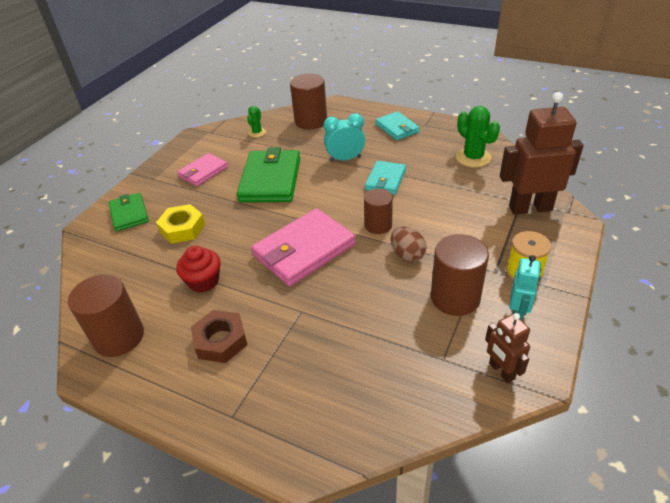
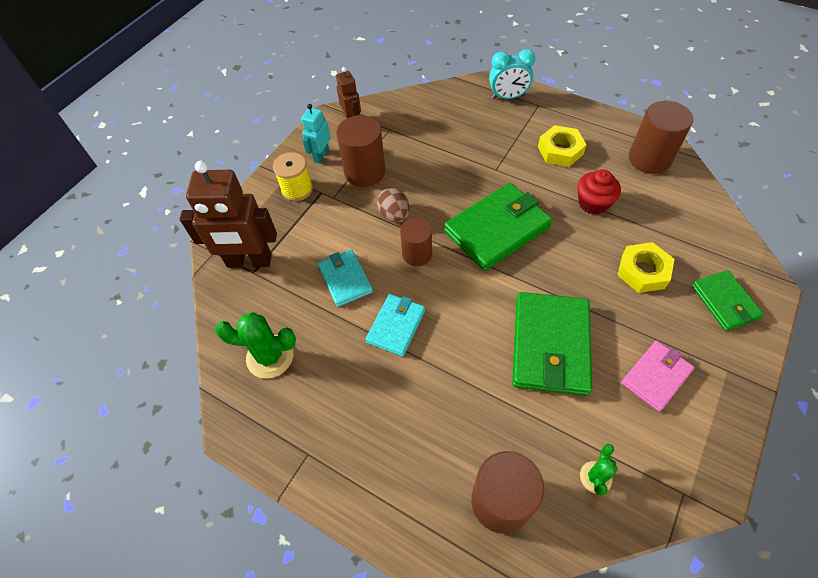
camera: 175 degrees left, 15 degrees up
brown nut [191,310,247,363] -> yellow nut [538,125,587,167]
pink wallet [251,208,356,286] -> green wallet [444,183,552,271]
turquoise clock [323,113,365,162] -> turquoise clock moved to [489,49,535,99]
turquoise wallet [375,111,420,140] -> turquoise wallet moved to [317,249,373,307]
green cactus [456,106,500,167] -> green cactus turned 60 degrees counterclockwise [215,312,296,379]

